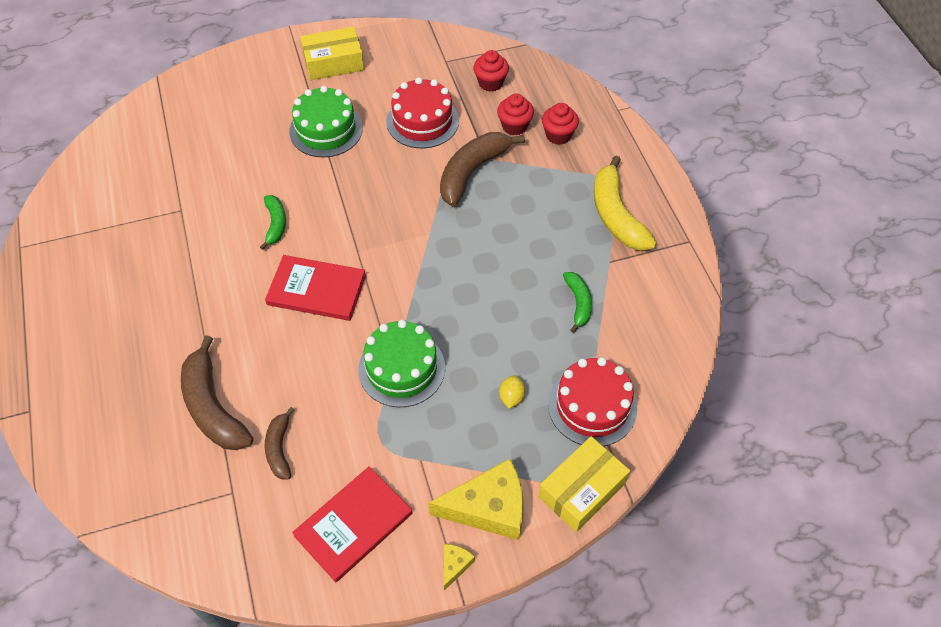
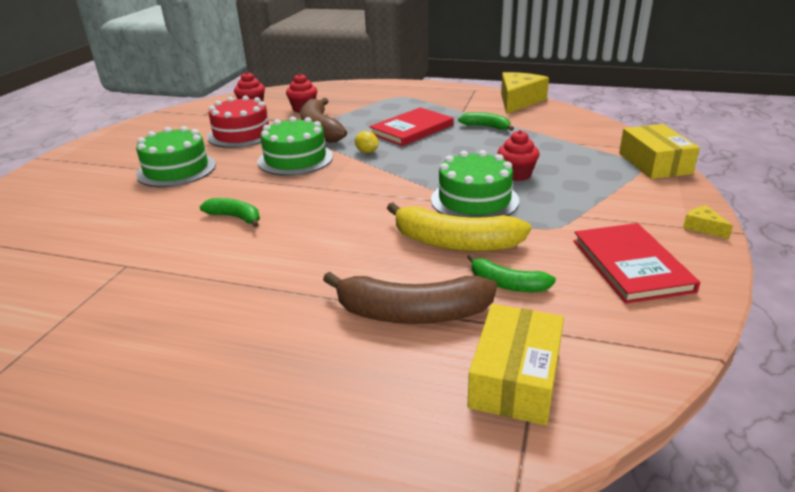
camera: 55 degrees left, 25 degrees down
red book [265,255,366,321] -> red book moved to [369,107,453,146]
brown banana [265,407,294,480] -> green banana [467,254,556,292]
yellow box [300,27,364,80] -> yellow box moved to [467,304,564,425]
yellow cheese [428,459,524,540] -> yellow cheese moved to [501,72,549,114]
yellow lemon [499,375,525,408] -> yellow lemon moved to [355,131,378,153]
red cupcake [542,103,579,145] -> red cupcake moved to [497,130,540,181]
red cake [548,357,637,446] -> none
yellow banana [594,156,656,251] -> yellow banana moved to [387,202,531,252]
none -> green cake [258,116,333,176]

